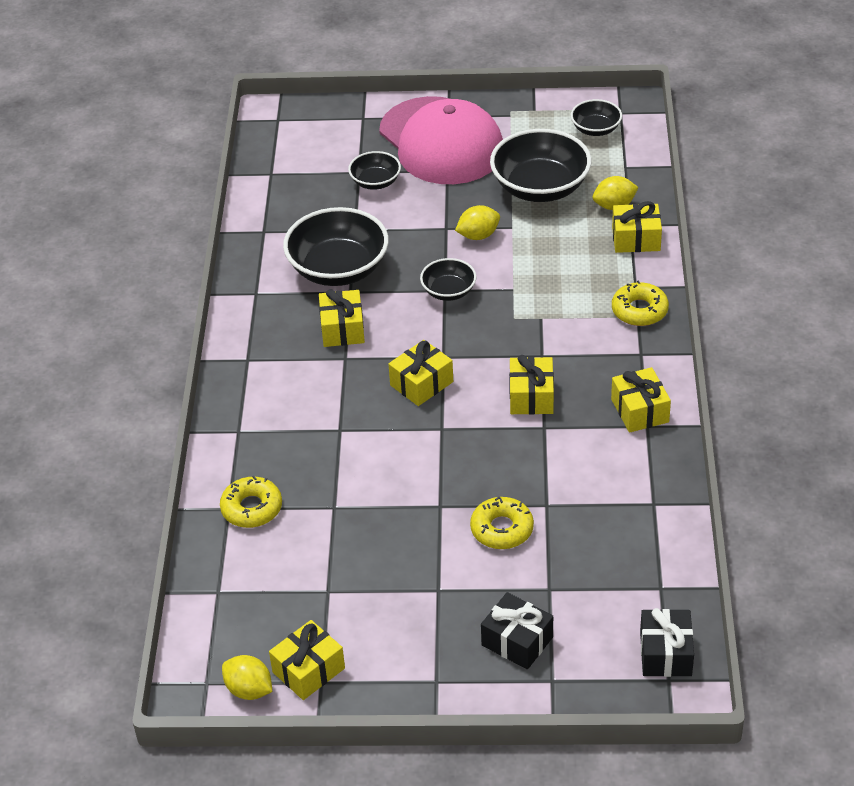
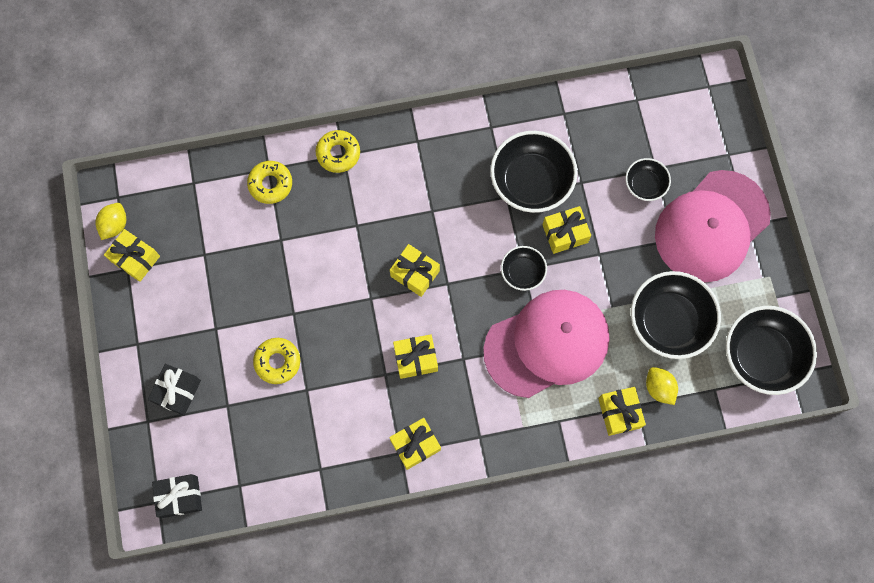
camera: 75 degrees right, 30 degrees up
yellow gift [319,289,365,347] -> yellow gift moved to [542,206,591,254]
yellow lemon [455,205,500,240] -> none
black bowl [571,99,622,136] -> black bowl [726,306,817,395], size x1.89
yellow donut [612,280,669,326] -> yellow donut moved to [316,130,360,173]
none -> pink cap [483,290,610,398]

